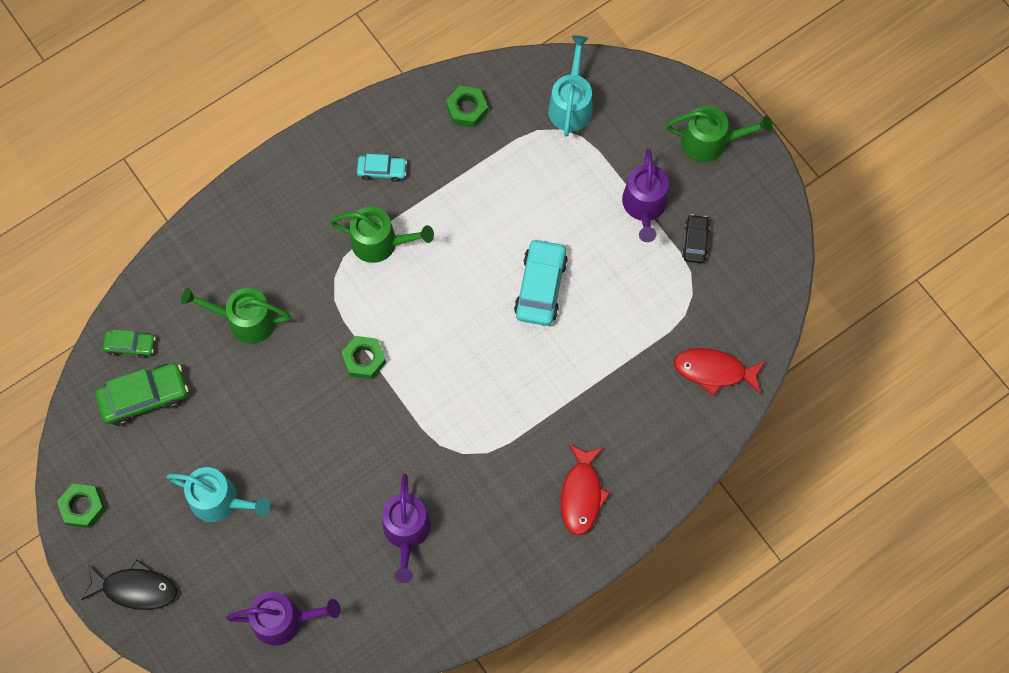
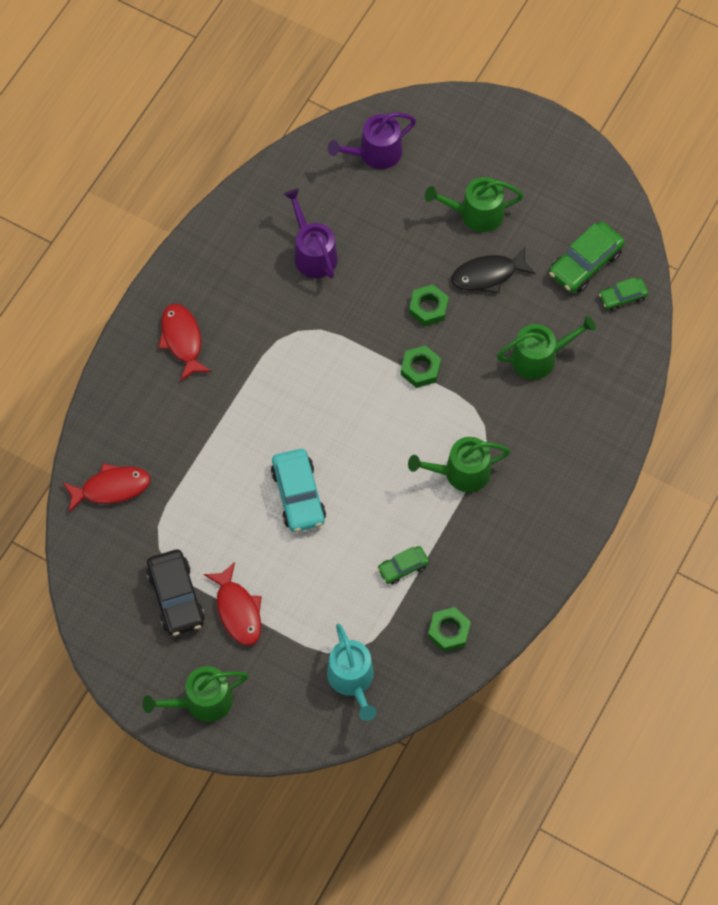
camera: 155 degrees right, 5 degrees down
green nut [57,484,105,528] -> green nut moved to [409,285,449,326]
black fish [81,560,177,610] -> black fish moved to [451,247,536,294]
turquoise watering can [166,467,270,522] -> green watering can [425,177,524,232]
turquoise car [357,154,407,182] -> none
purple watering can [622,149,669,242] -> red fish [204,562,262,646]
black car [682,214,710,263] -> black car [146,549,205,636], size x1.73
none -> green car [377,546,429,585]

